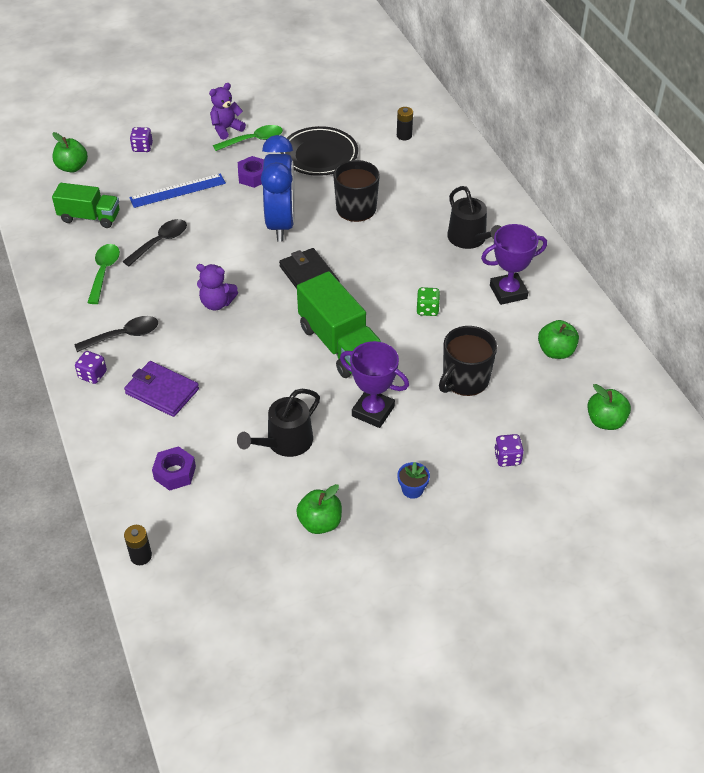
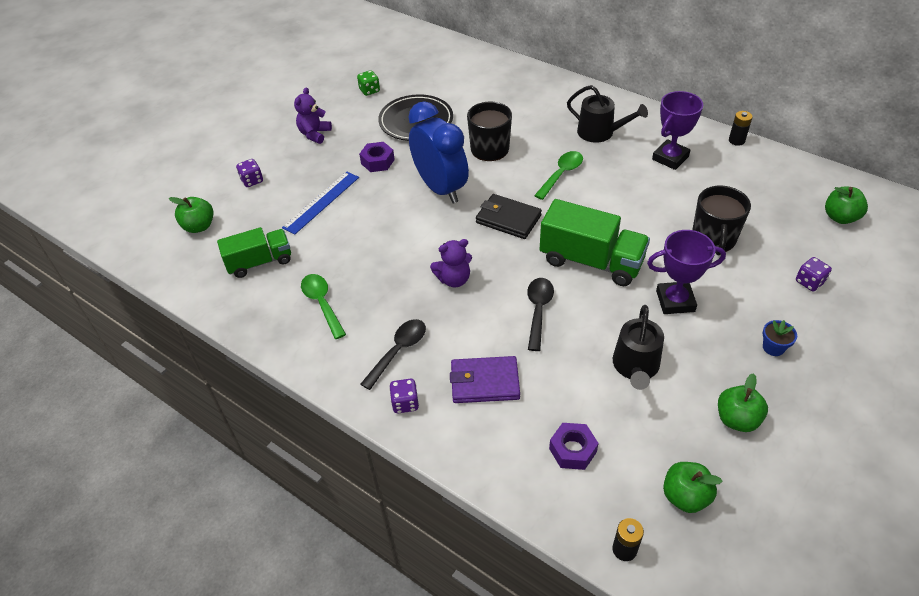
camera: 30 degrees left, 0 degrees up
black spoon [122,219,187,266] -> black spoon moved to [527,278,554,351]
green spoon [213,125,283,151] -> green spoon moved to [534,151,583,200]
black battery [397,107,413,140] -> black battery moved to [729,111,753,146]
green dice [417,287,440,316] -> green dice moved to [357,70,380,96]
green apple [538,320,579,359] -> green apple moved to [663,462,723,513]

